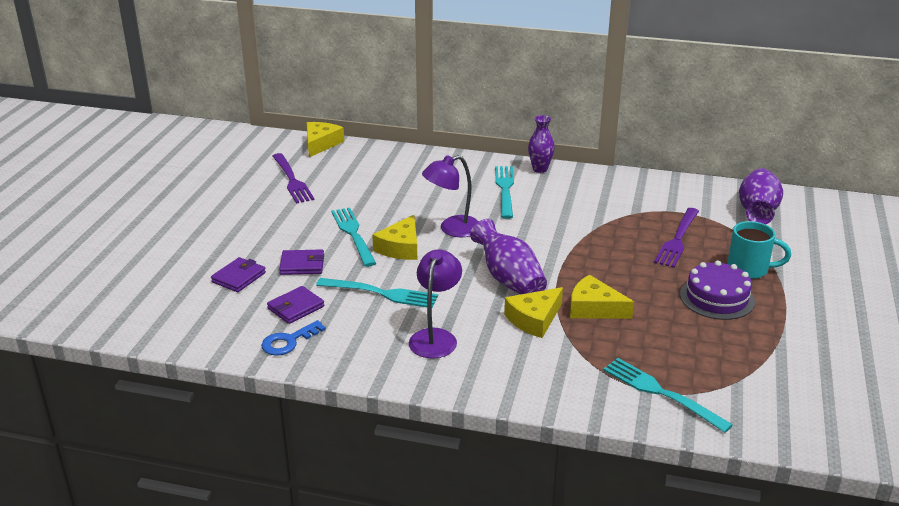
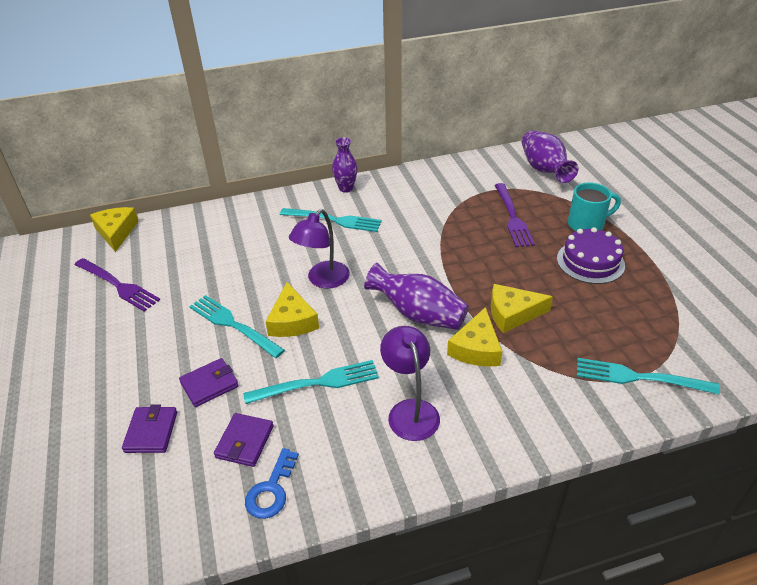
camera: 30 degrees left, 10 degrees up
turquoise fork [495,166,514,219] -> turquoise fork turned 135 degrees clockwise [280,208,382,232]

